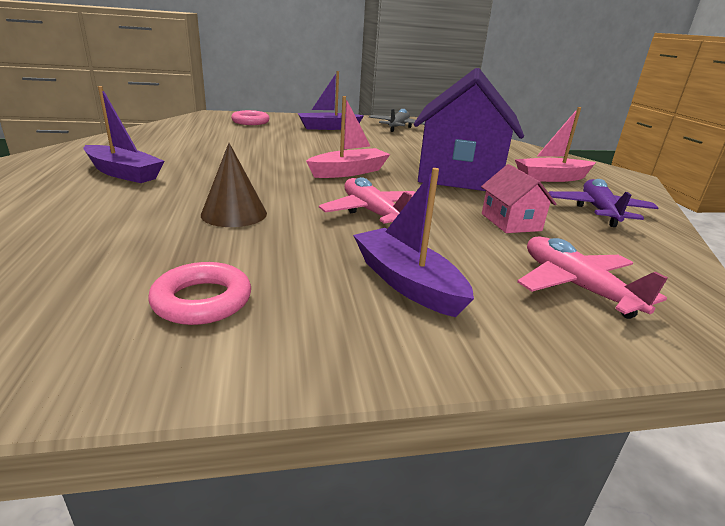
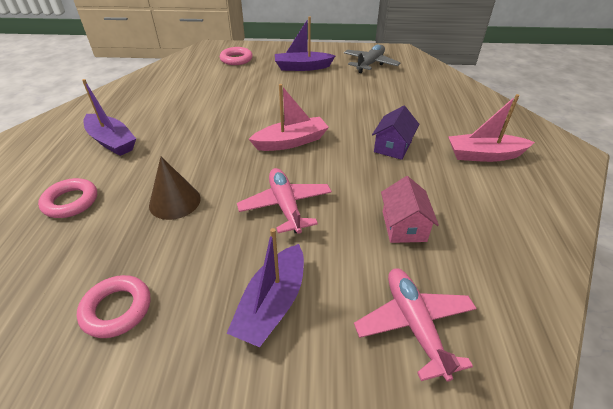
camera: 15 degrees right, 15 degrees up
purple boat [353,168,474,317] -> purple boat turned 135 degrees counterclockwise [227,228,304,347]
purple house [414,68,524,191] -> purple house [372,106,419,160], size x0.42
purple plane [548,179,658,227] -> none
none -> pink ring [38,178,97,218]

